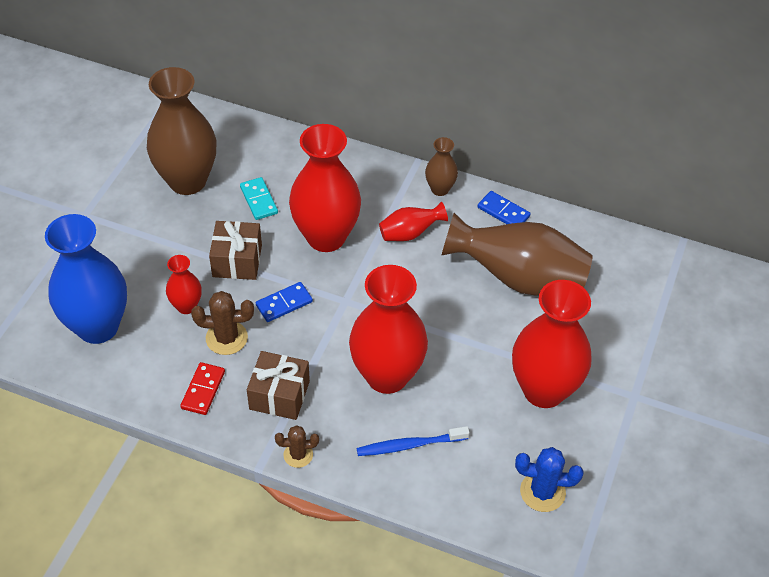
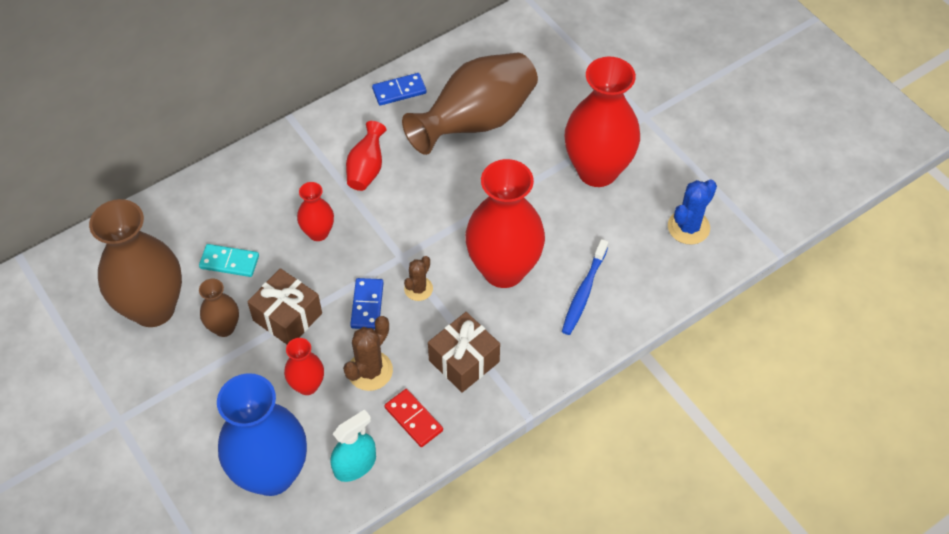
camera: 55 degrees left, 5 degrees up
brown cactus [275,425,319,468] -> brown cactus moved to [404,256,433,301]
red vase [289,124,361,252] -> red vase [297,182,334,241], size x0.48
brown vase [425,137,458,196] -> brown vase moved to [199,279,239,337]
none -> turquoise spray bottle [330,409,376,482]

